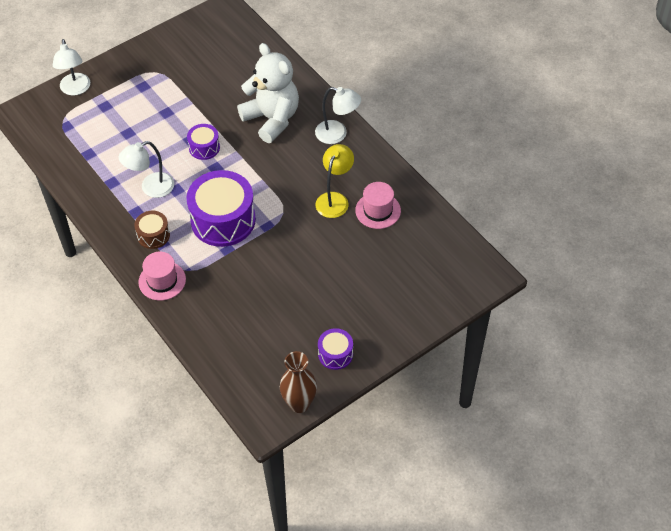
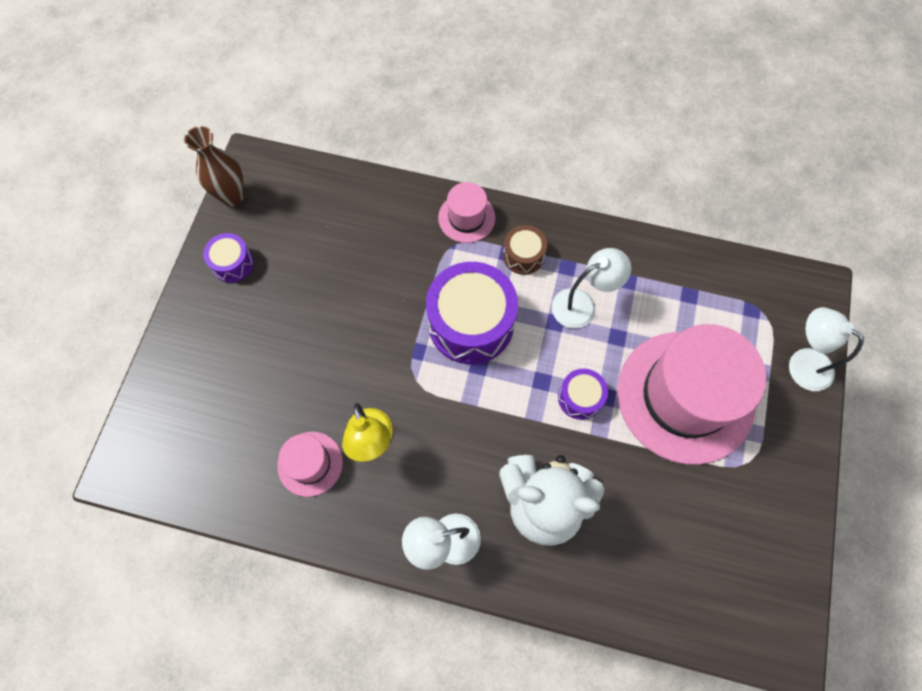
camera: 140 degrees right, 15 degrees up
white lamp [119,141,174,198] -> white lamp turned 45 degrees clockwise [552,248,631,328]
none -> pink hat [617,324,766,465]

